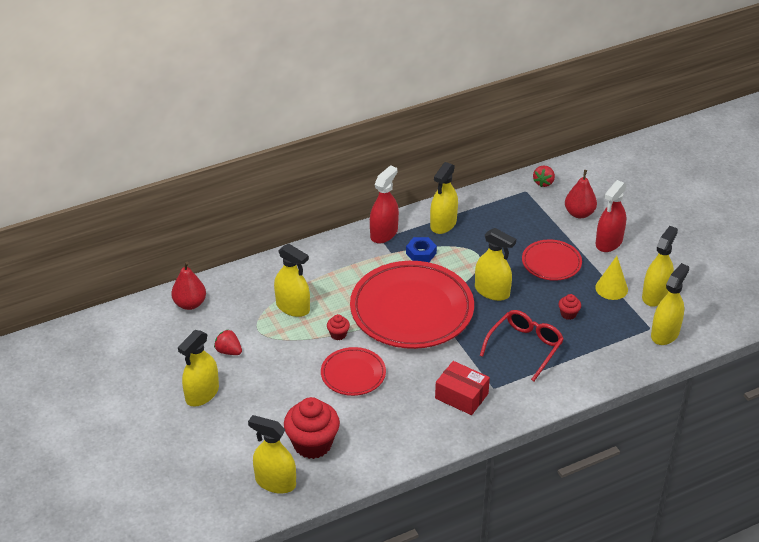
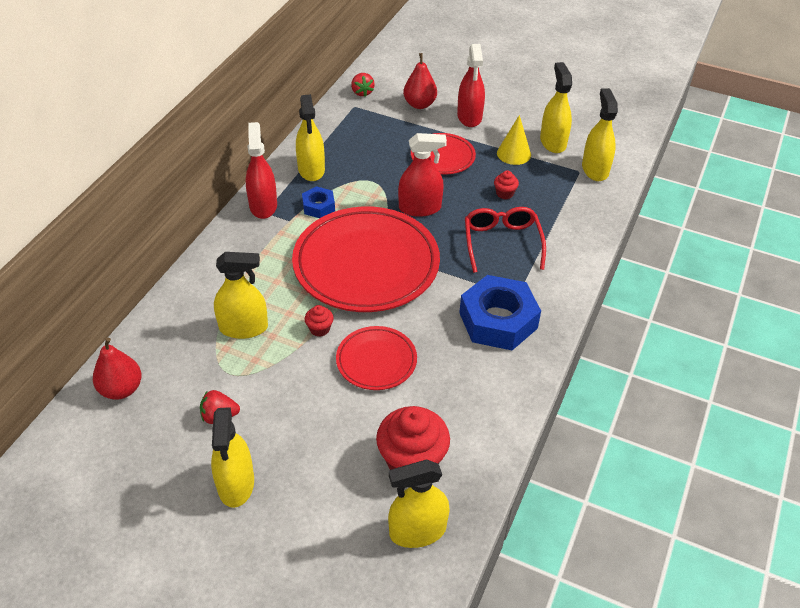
camera: 40 degrees left, 5 degrees up
red box [435,361,490,415] -> blue nut [459,275,541,350]
yellow spray bottle [475,228,516,301] -> red spray bottle [398,133,447,217]

